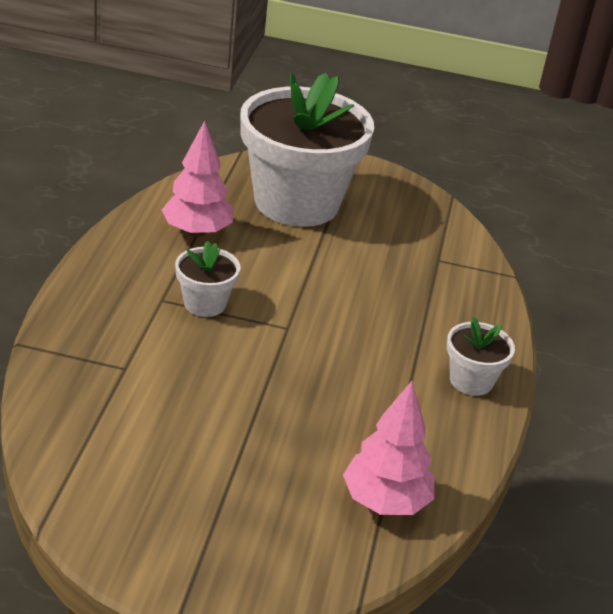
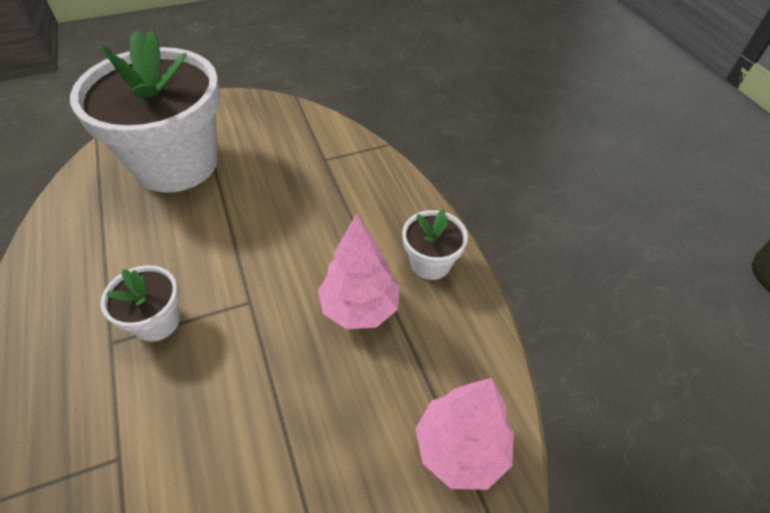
camera: 30 degrees left, 15 degrees up
pink tree [162,121,233,237] -> pink tree moved to [318,213,400,329]

